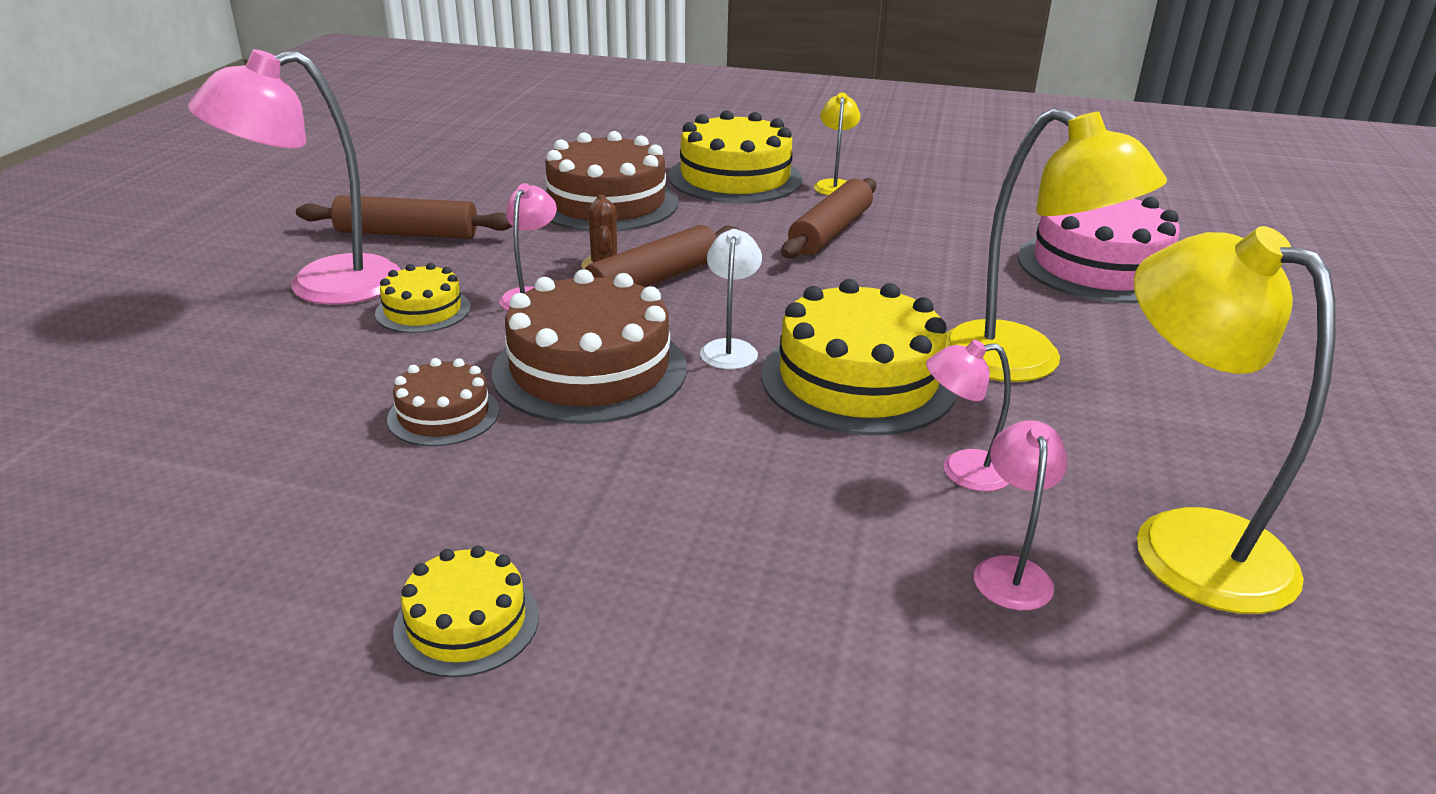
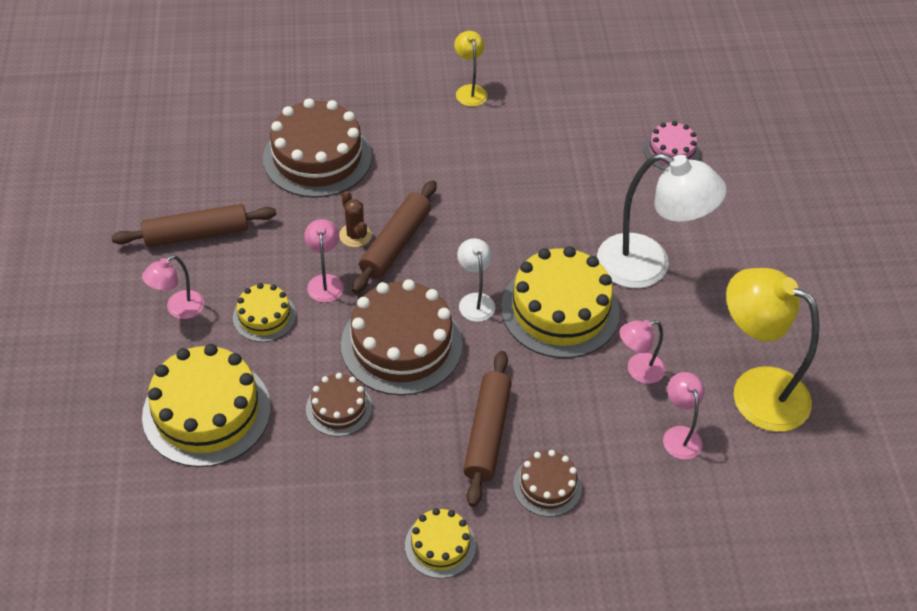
camera: 20 degrees left, 20 degrees up
pink lamp [188,49,401,305] -> pink lamp [142,255,204,319], size x0.49
yellow cake [668,110,802,204] -> yellow cake moved to [142,344,271,467]
brown rolling pin [782,178,876,259] -> brown rolling pin moved to [463,351,512,507]
yellow lamp [945,107,1167,382] -> white lamp [597,153,727,288]
pink cake [1018,197,1180,303] -> pink cake [644,121,700,170], size x0.52
none -> brown cake [513,450,582,517]

